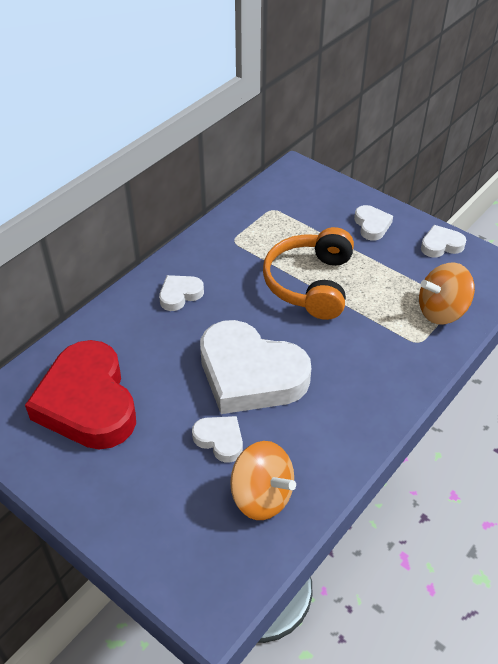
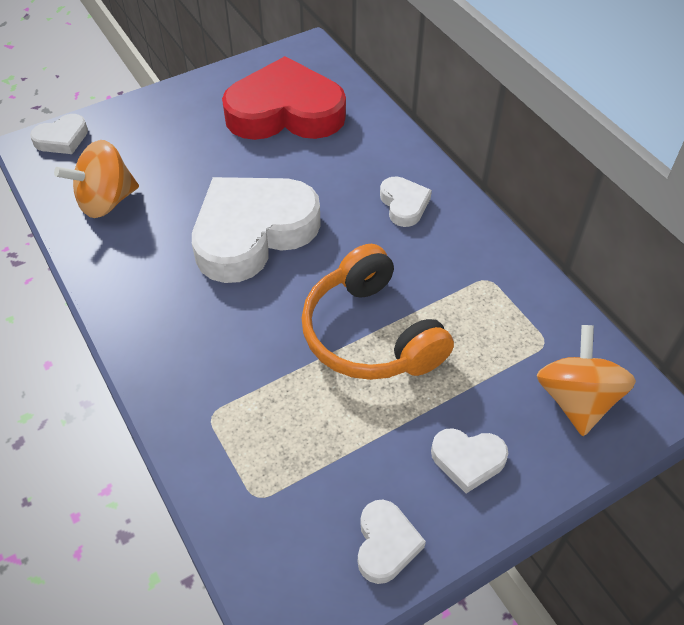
camera: 110 degrees right, 5 degrees up
white heart [192,416,243,463] -> white heart moved to [30,114,88,154]
orange headphones [263,227,354,320] -> orange headphones turned 150 degrees counterclockwise [302,244,454,380]
orange spinning top [419,263,475,324] -> orange spinning top moved to [537,325,636,436]

